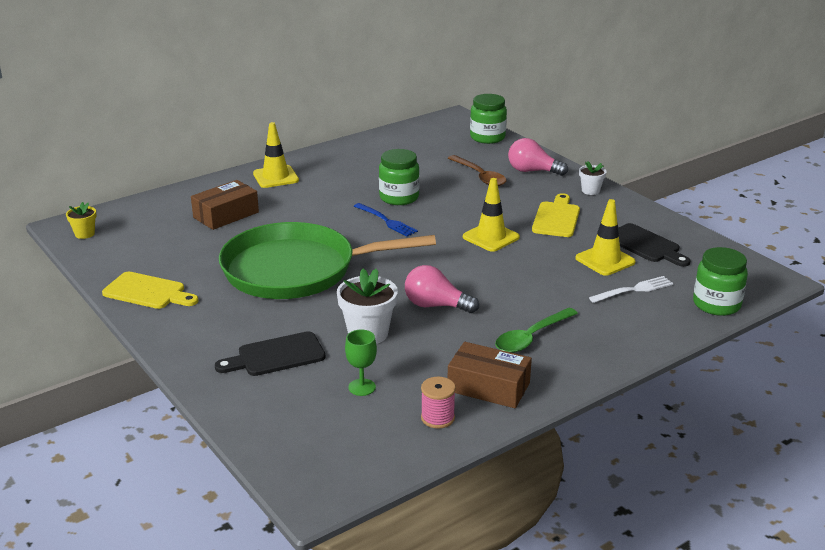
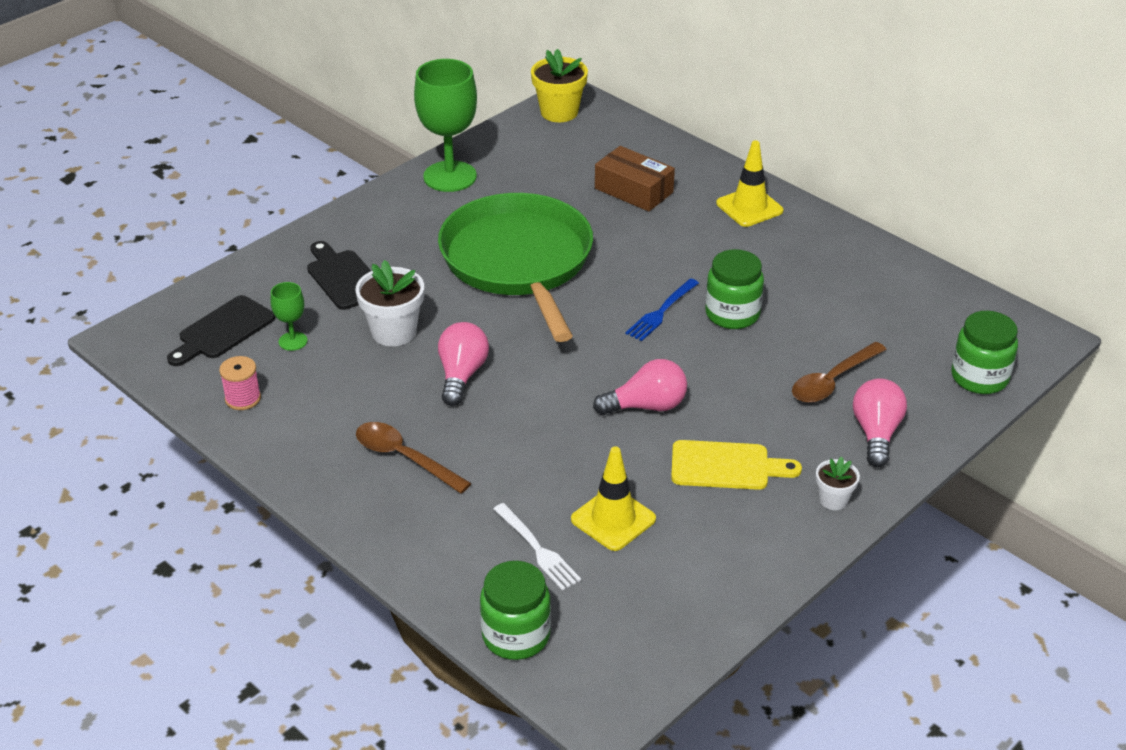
camera: 80 degrees right, 10 degrees up
yellow flower pot [66,202,96,239] -> yellow flower pot [531,49,588,122], size x1.77
yellow cutting board [102,272,198,309] -> green goblet [414,59,477,192]
brown box [448,342,532,408] -> none
yellow traffic cone [463,178,520,252] -> pink light bulb [593,359,687,415]
green spoon [495,308,578,353] -> brown spoon [356,422,472,494]
black cutting board [618,223,691,267] -> black cutting board moved to [167,295,275,366]

